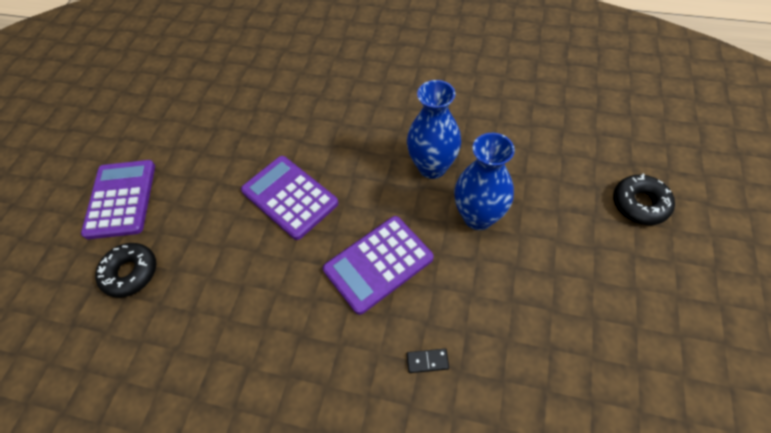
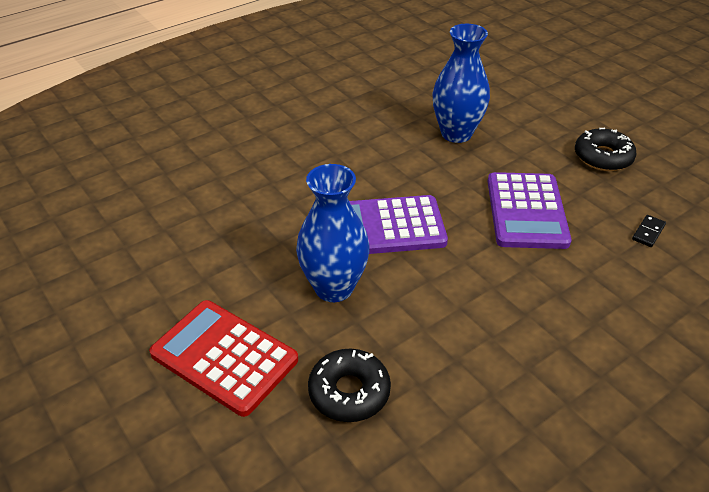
camera: 55 degrees left, 15 degrees down
purple calculator [81,160,155,239] -> red calculator [149,300,298,417]
blue vase [454,133,515,230] -> blue vase moved to [296,164,370,302]
black donut [613,174,675,225] -> black donut moved to [575,128,637,171]

